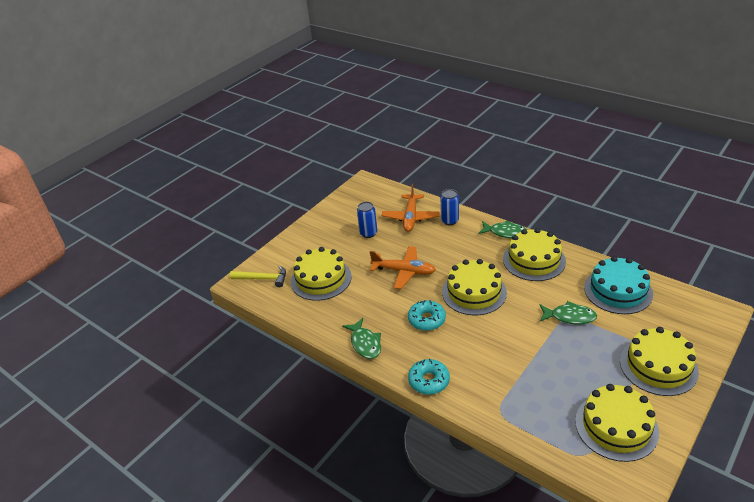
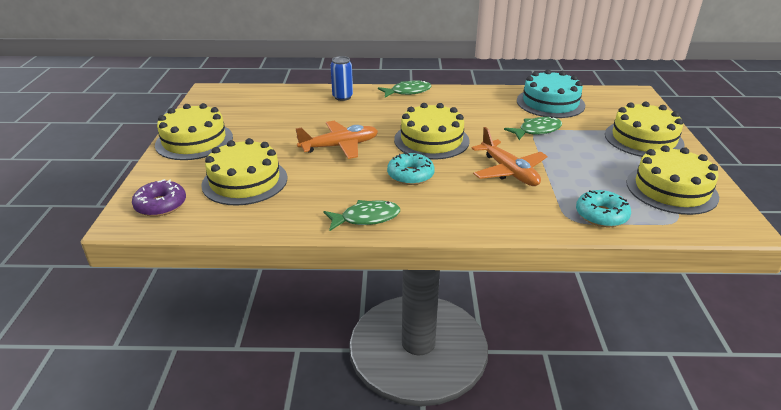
camera: 40 degrees left, 5 degrees down
yellow hammer [230,266,286,287] -> purple donut [132,179,186,217]
green fish [342,318,381,359] -> green fish turned 45 degrees counterclockwise [323,200,400,231]
blue can [357,202,377,238] -> none
orange plane [382,184,440,232] -> orange plane moved to [471,127,548,186]
turquoise donut [408,359,450,395] -> turquoise donut moved to [576,190,631,227]
yellow cake [503,228,566,281] -> yellow cake moved to [155,103,233,160]

